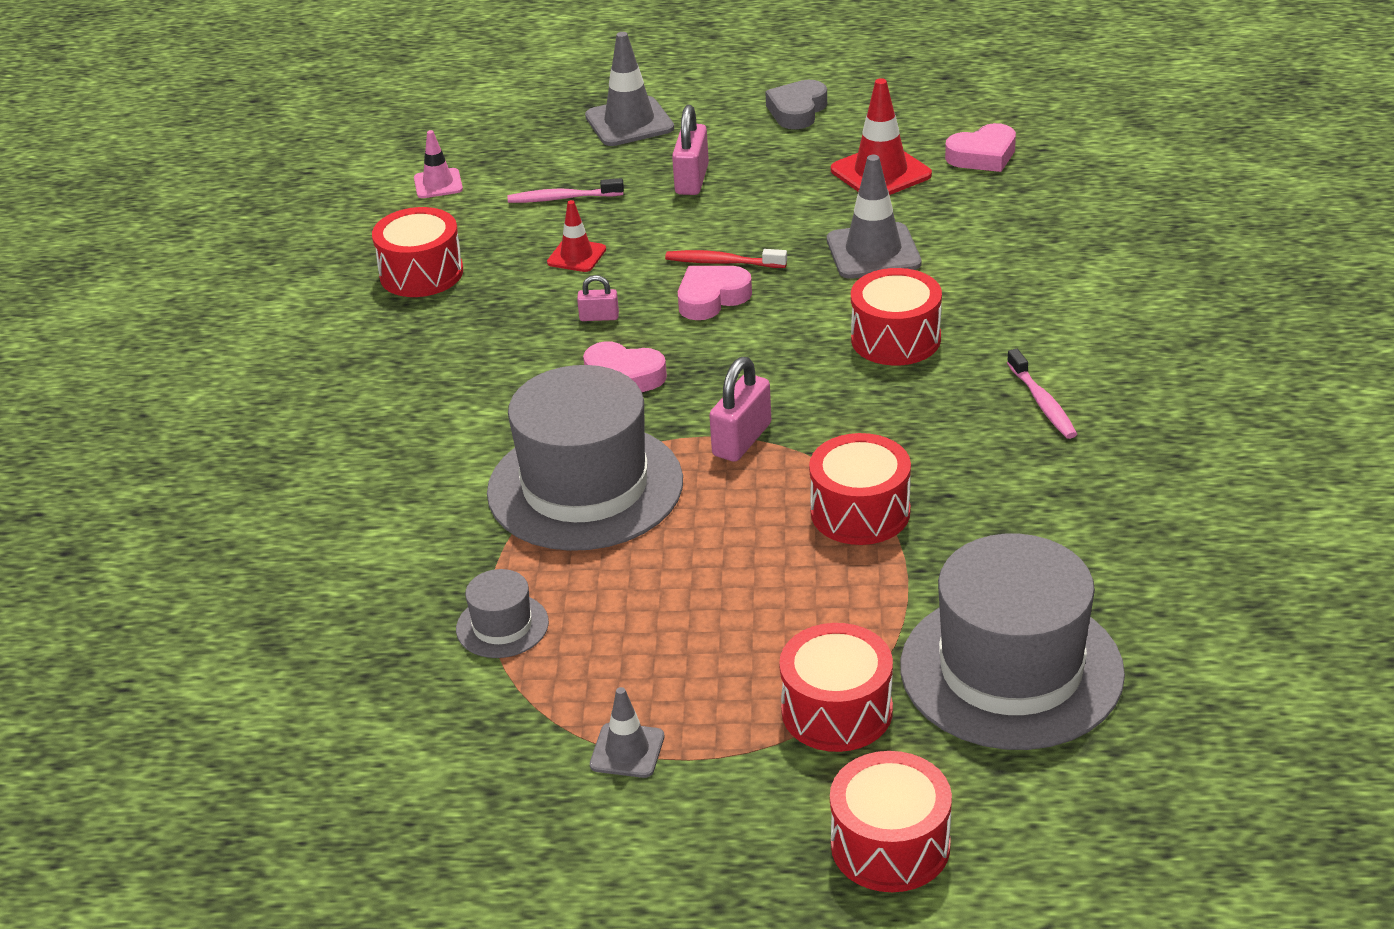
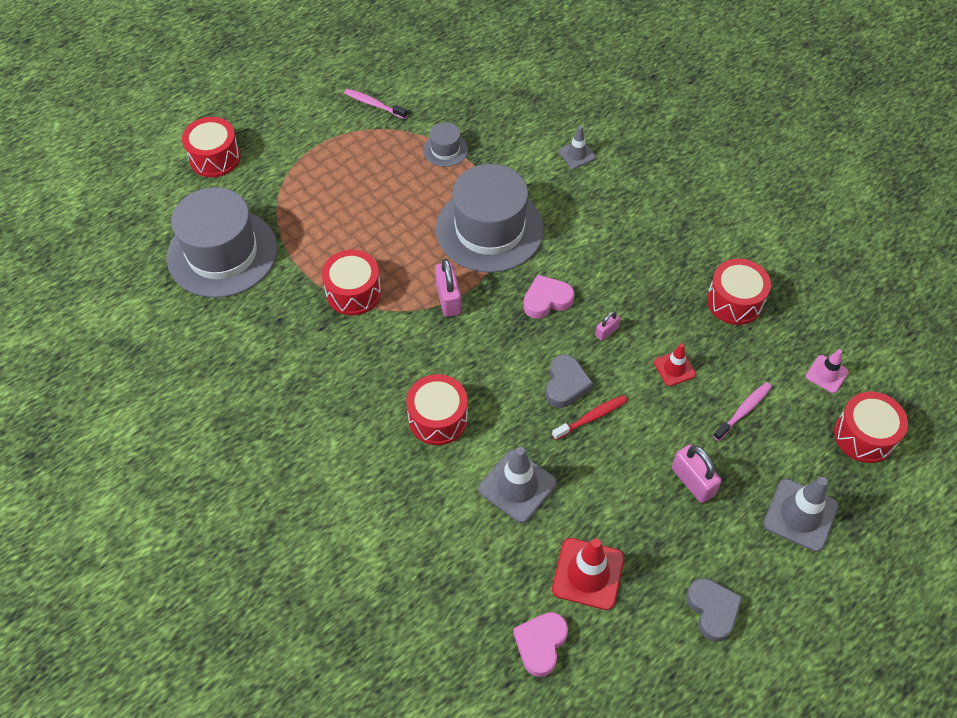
camera: 135 degrees right, 20 degrees up
grey traffic cone [590,687,664,778] -> grey traffic cone moved to [559,126,596,169]
pink heart [678,266,752,320] -> grey heart [546,355,593,408]
red drum [779,623,893,752] -> red drum moved to [834,391,908,463]
pink toothbrush [1007,349,1077,439] -> pink toothbrush moved to [344,89,407,119]

